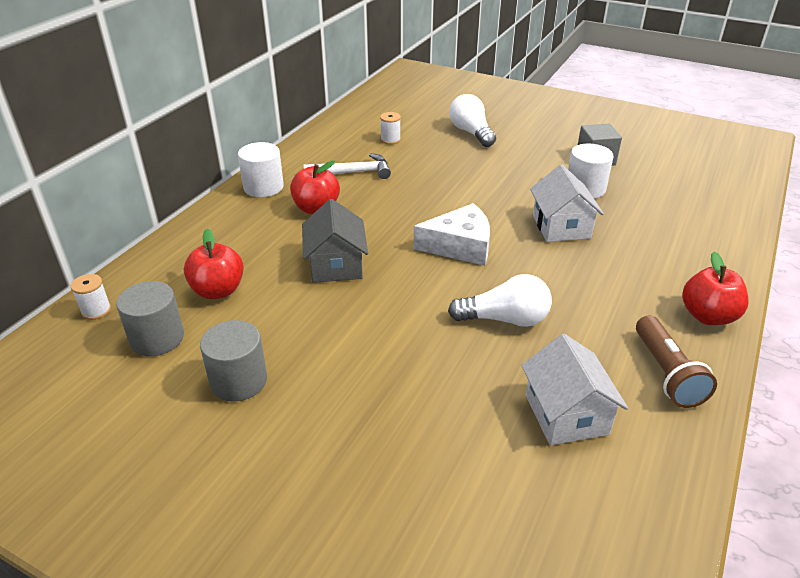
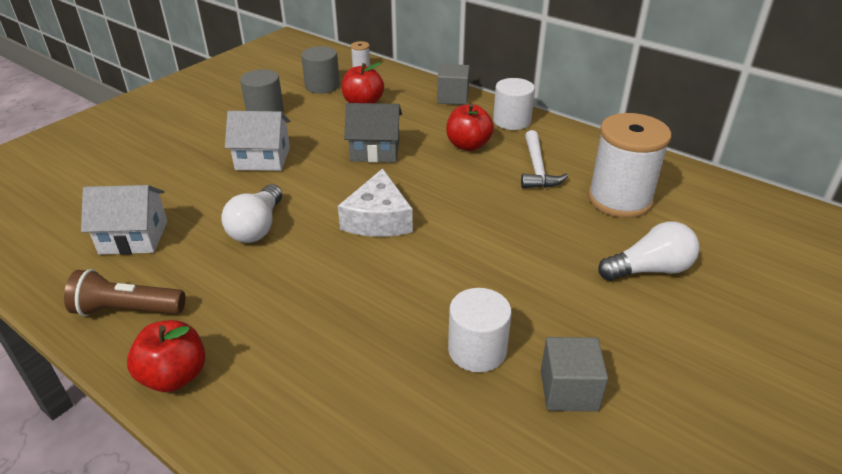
camera: 100 degrees right, 0 degrees up
white spool [380,112,401,144] -> white spool [588,113,672,218], size x2.50
white house [530,165,604,242] -> white house moved to [225,111,290,171]
none -> grey cube [437,64,470,105]

